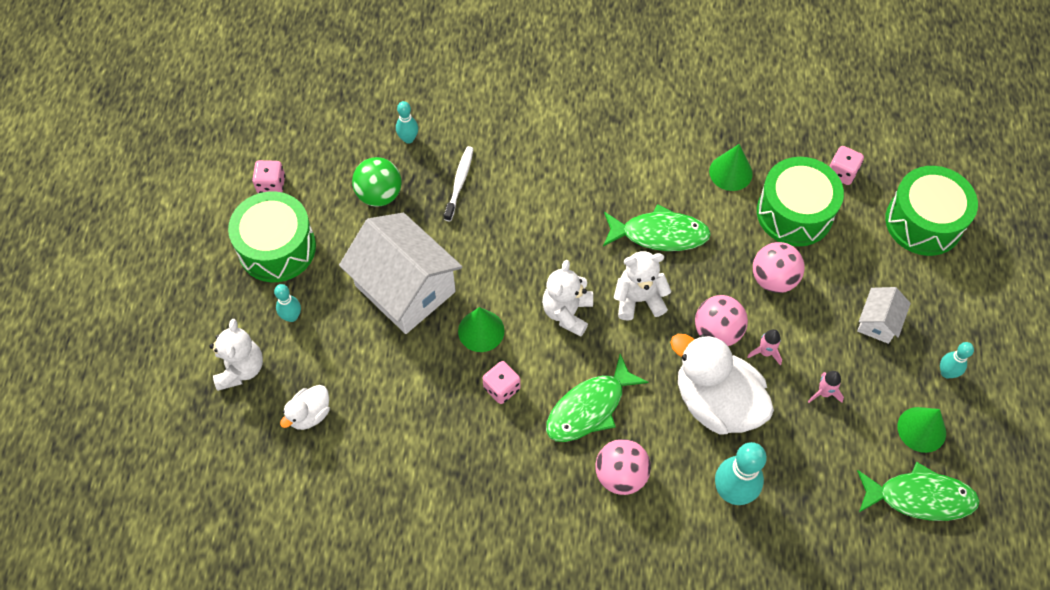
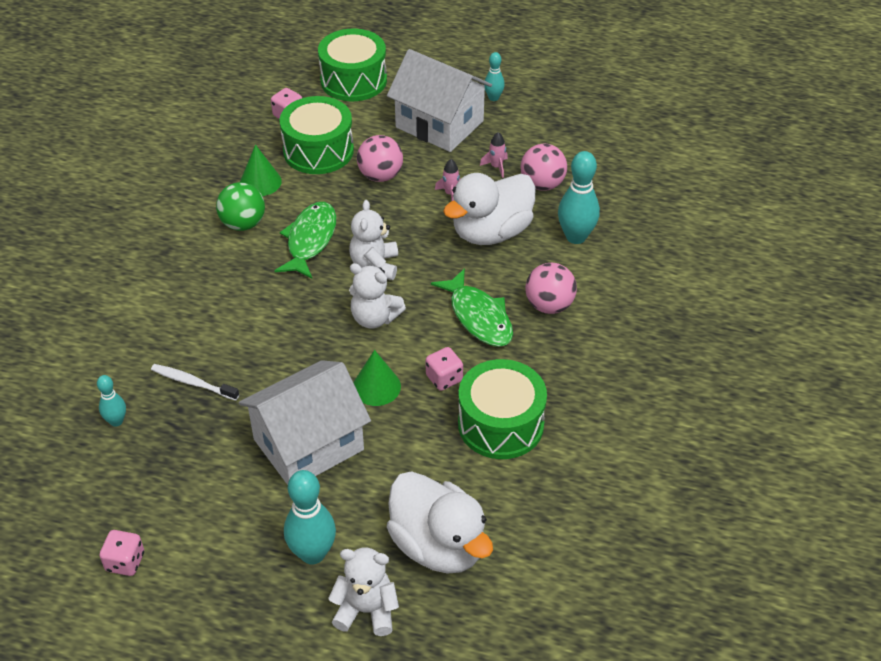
camera: 80 degrees left, 15 degrees down
green drum [228,191,316,282] -> green drum moved to [458,359,547,459]
turquoise bowling pin [274,284,301,322] -> turquoise bowling pin [284,470,336,564], size x1.79
white duck [280,385,330,430] -> white duck [387,471,493,574], size x2.05
green ball [352,157,402,207] -> green ball moved to [216,182,265,231]
pink ball [695,295,748,346] -> pink ball moved to [521,144,567,191]
white house [857,287,911,344] -> white house [387,49,492,152], size x2.10
green fish [857,462,980,521] -> none
green cone [897,407,946,453] -> none

